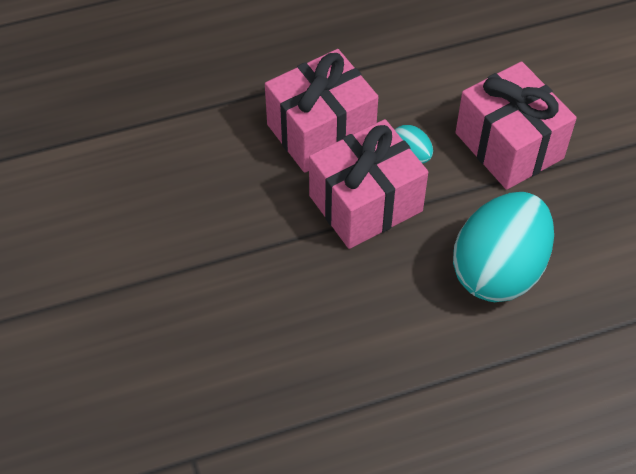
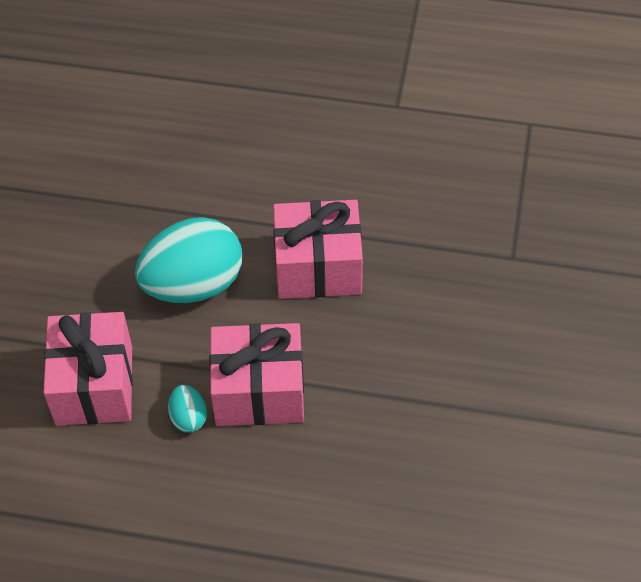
camera: 150 degrees left, 0 degrees up
pink gift [265,49,378,173] -> pink gift moved to [273,200,363,299]

